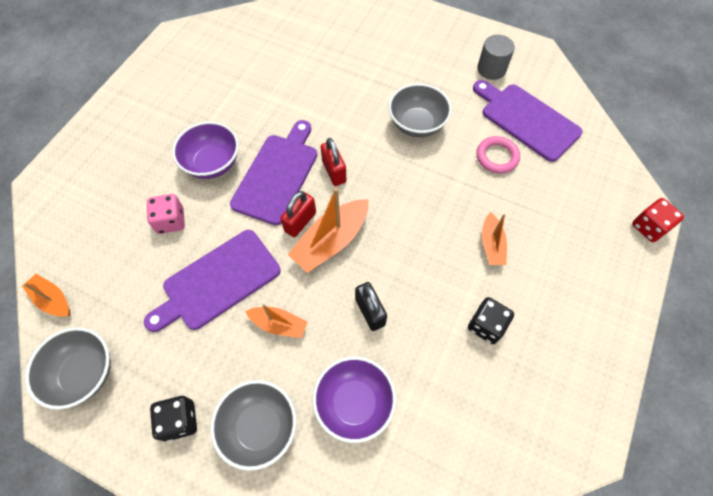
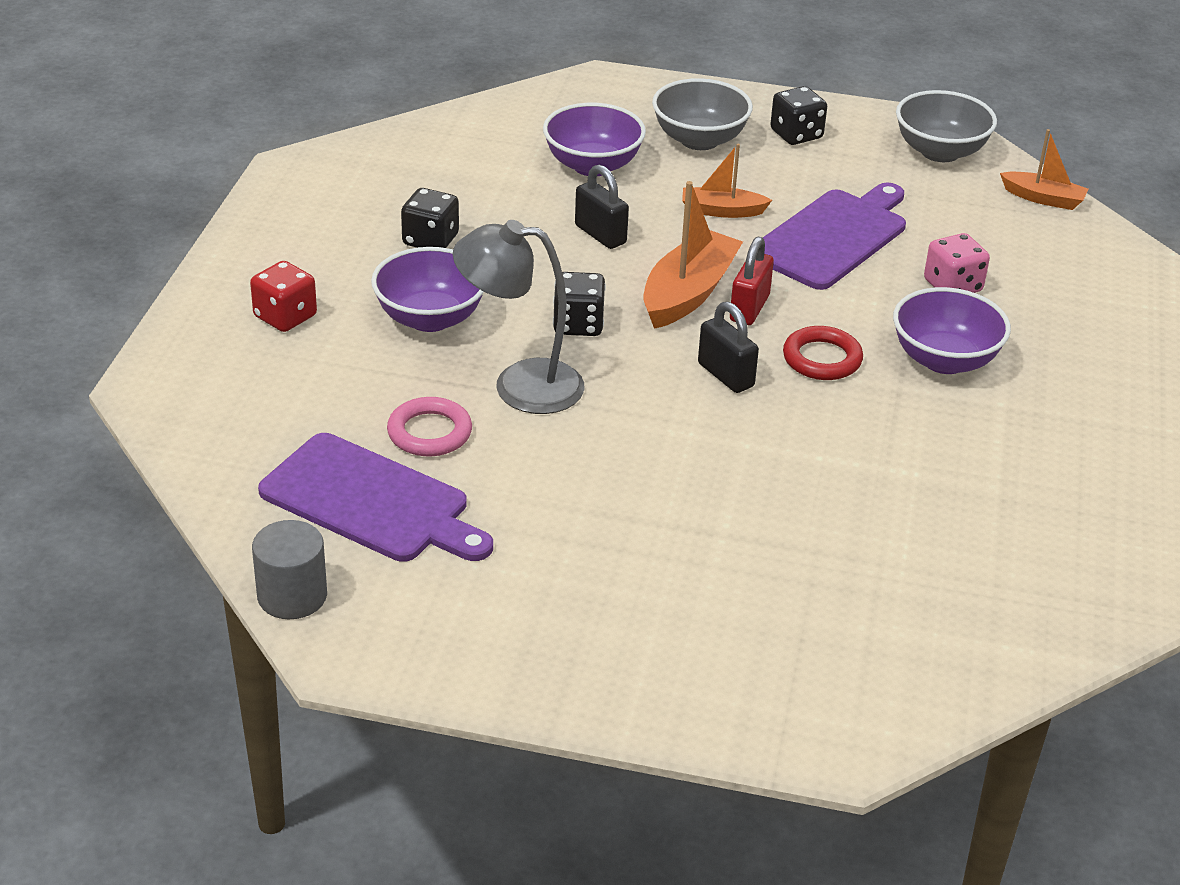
camera: 165 degrees right, 25 degrees down
purple cutting board [230,120,317,225] -> red ring [783,326,863,380]
red padlock [321,138,347,186] -> black padlock [698,302,759,393]
grey bowl [388,83,452,137] -> none
grey cylinder [477,35,515,80] -> grey cylinder moved to [252,520,327,619]
orange boat [482,212,507,265] -> purple bowl [371,247,484,332]
red dice [632,198,684,242] -> red dice moved to [250,261,317,332]
none -> grey lamp [453,220,584,414]
none -> black dice [553,272,606,336]

